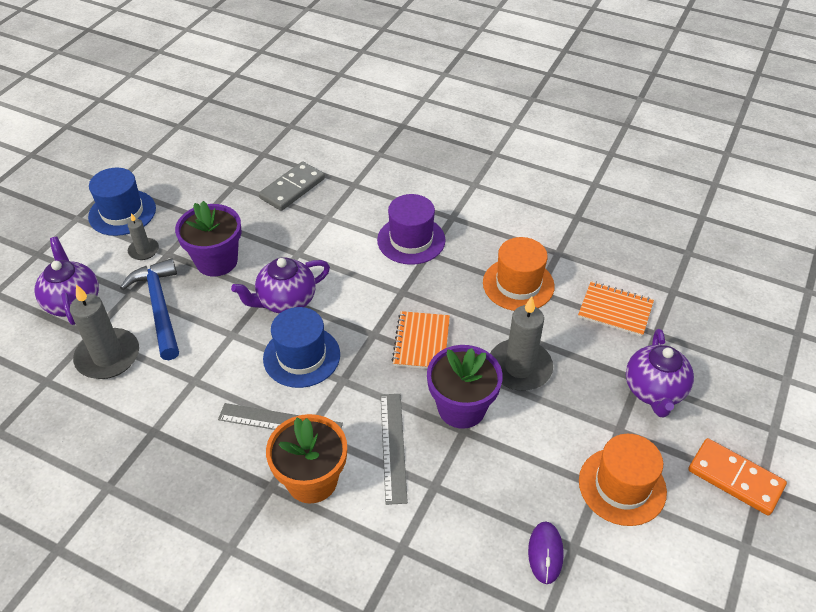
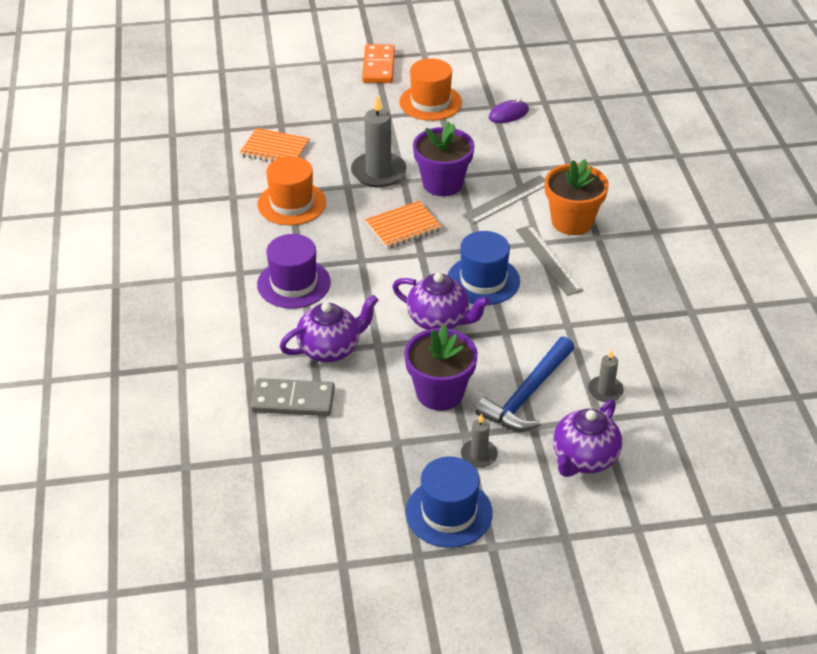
camera: 125 degrees left, 5 degrees down
grey candle [70,284,139,379] -> grey candle [588,349,624,402], size x0.53
orange notebook [578,281,654,337] -> orange notebook turned 60 degrees counterclockwise [239,128,310,162]
purple teapot [626,329,694,418] -> purple teapot moved to [280,295,378,362]

